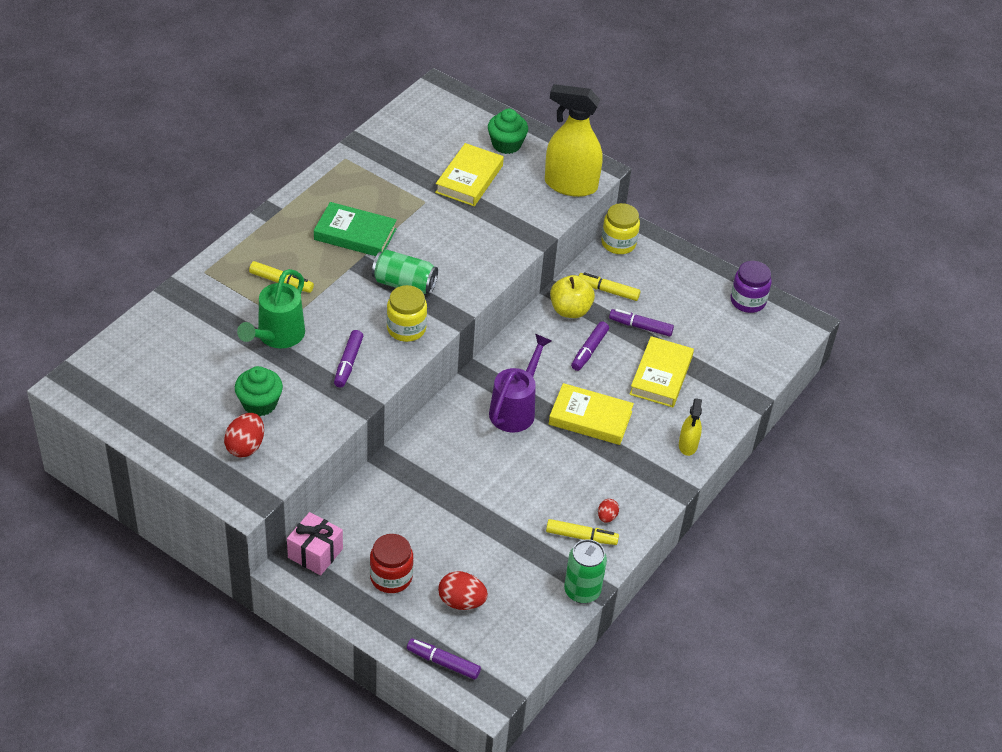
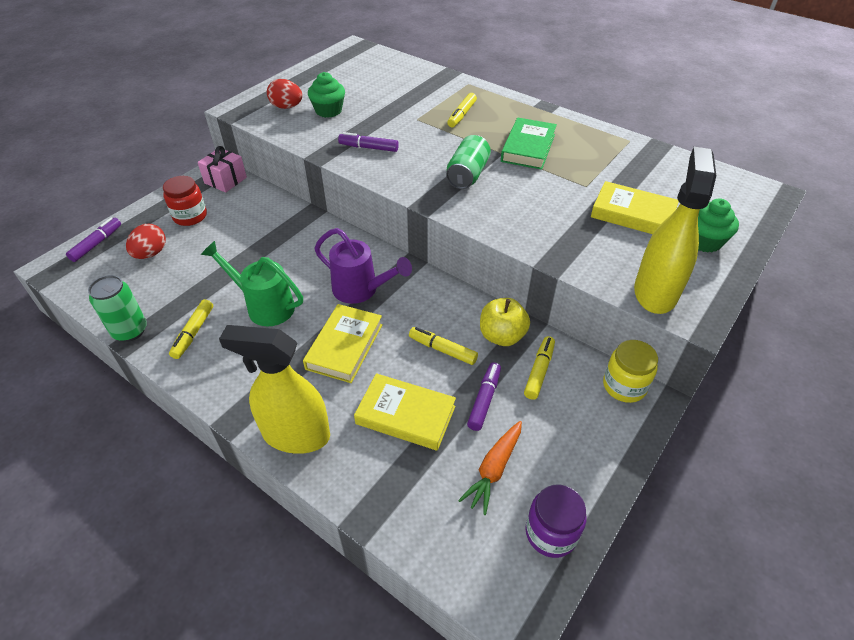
camera: 95 degrees right, 0 degrees up
green watering can [237,269,305,348] -> green watering can moved to [201,241,303,326]
yellow jar [387,285,427,342] -> none
purple marker [571,321,609,371] -> yellow marker [409,327,478,365]
red egg [598,499,619,523] -> none
yellow spray bottle [679,398,702,456] -> yellow spray bottle [219,325,330,454], size x1.99
none -> orange carrot [458,421,522,515]

